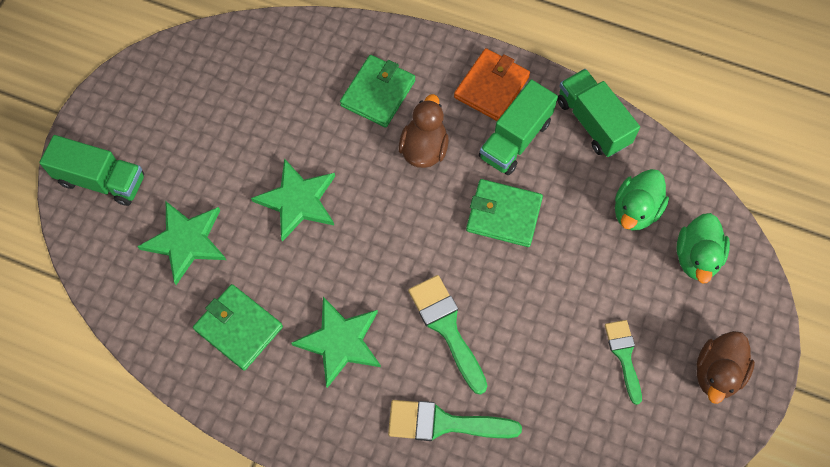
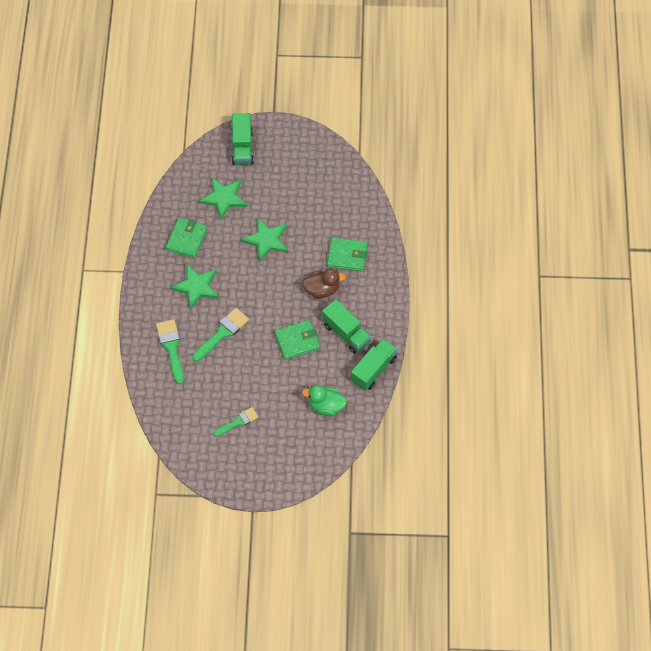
camera: 70 degrees right, 5 degrees down
orange wallet [454,48,530,121] -> none
green wallet [466,179,543,247] -> green wallet turned 75 degrees clockwise [275,320,320,360]
green truck [479,79,558,175] -> green truck turned 150 degrees counterclockwise [322,299,371,354]
green duck [676,213,730,283] -> none
brown duck [697,331,755,404] -> none

